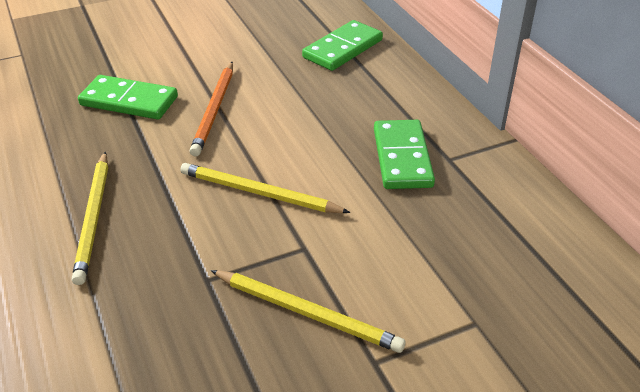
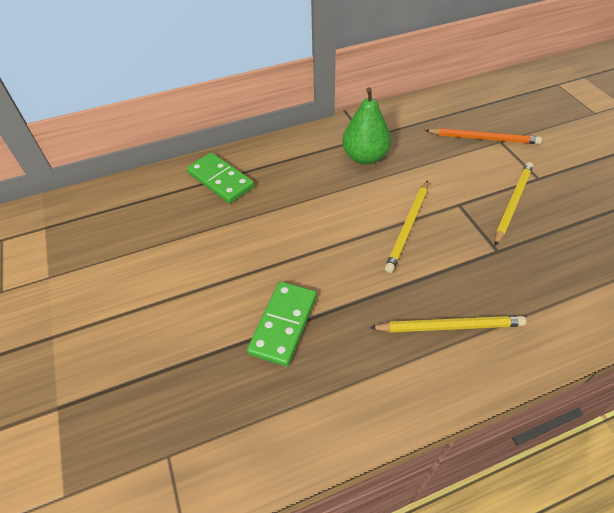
camera: 85 degrees left, 10 degrees up
orange pencil [190,62,233,156] -> orange pencil moved to [425,128,542,144]
green domino [374,120,435,189] -> green pear [342,87,391,165]

